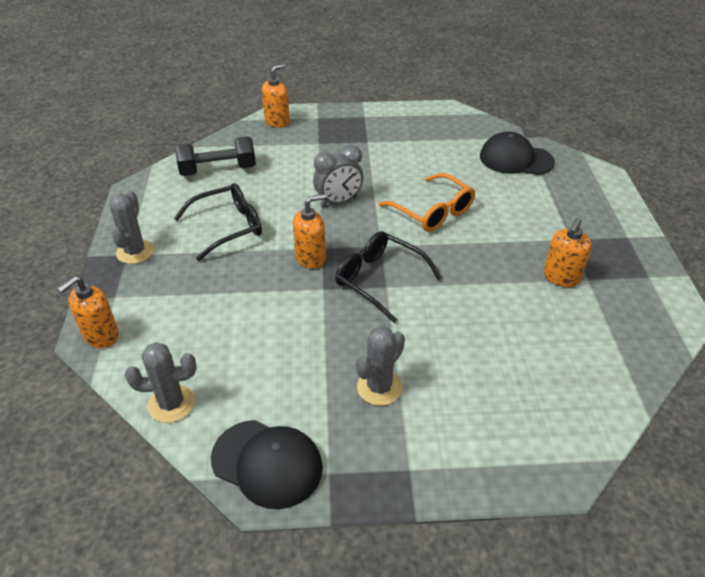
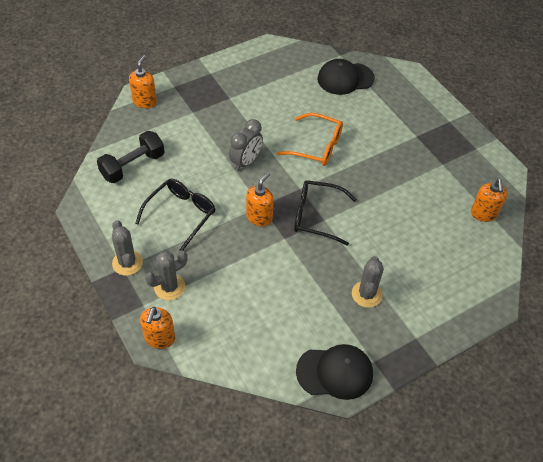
camera: 30 degrees left, 10 degrees up
grey cactus [125,342,196,423] -> grey cactus moved to [145,251,188,300]
orange soap dispenser [544,218,592,287] -> orange soap dispenser moved to [471,179,508,222]

